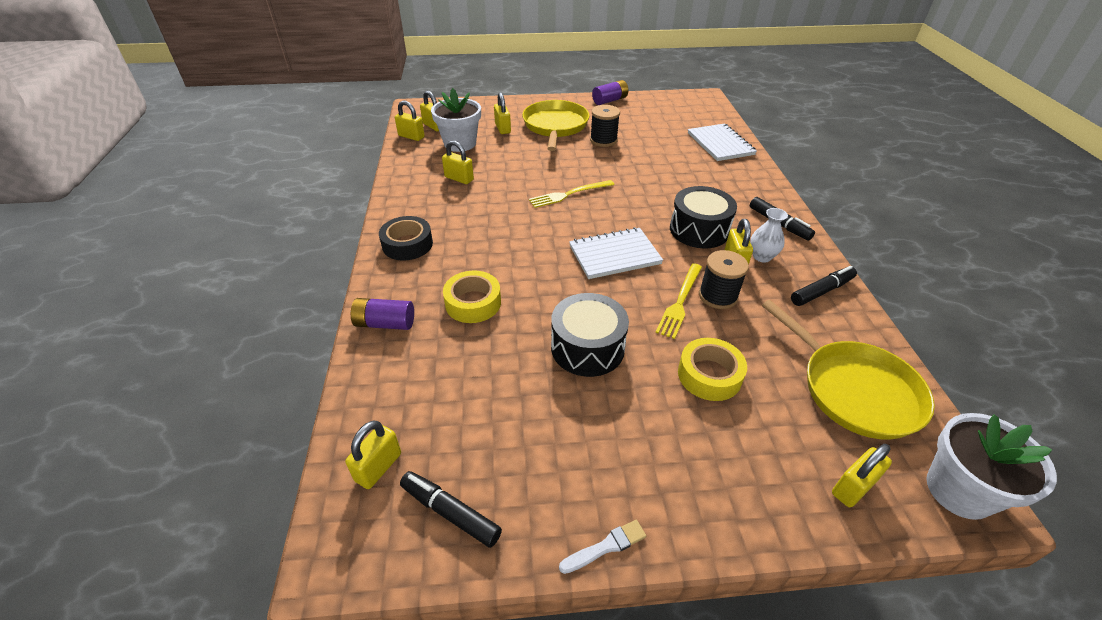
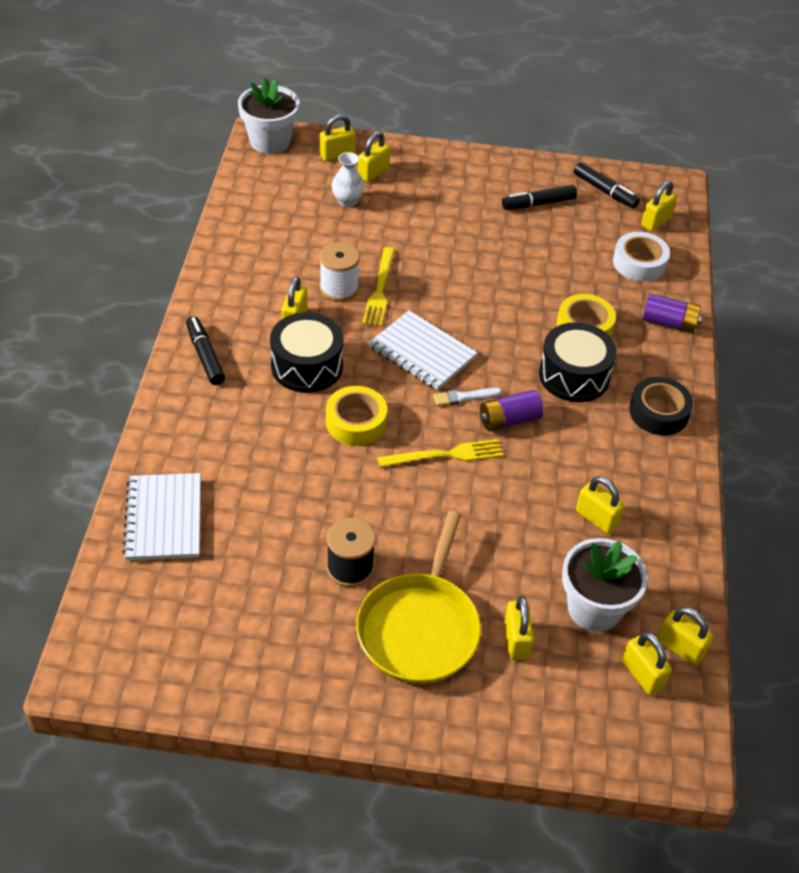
camera: 170 degrees left, 5 degrees up
black drum [551,293,629,377] -> black drum moved to [539,322,617,402]
white brush [559,520,646,574] -> white brush moved to [433,388,502,406]
white notebook [569,227,663,279] -> white notebook turned 45 degrees clockwise [369,310,477,390]
purple battery [592,80,628,105] -> purple battery moved to [480,390,544,432]
yellow fork [655,263,702,339] -> yellow fork turned 150 degrees clockwise [362,247,395,327]
yellow tape [678,338,747,401] -> yellow tape moved to [326,386,387,446]
black spool [699,250,749,309] -> white spool [320,242,360,302]
white vase [750,208,788,262] -> white vase moved to [332,152,364,207]
yellow pan [762,300,935,440] -> none
black marker [791,266,857,306] -> black marker moved to [502,185,577,210]
none -> yellow padlock [358,131,390,182]
none -> white tape [613,232,670,282]

